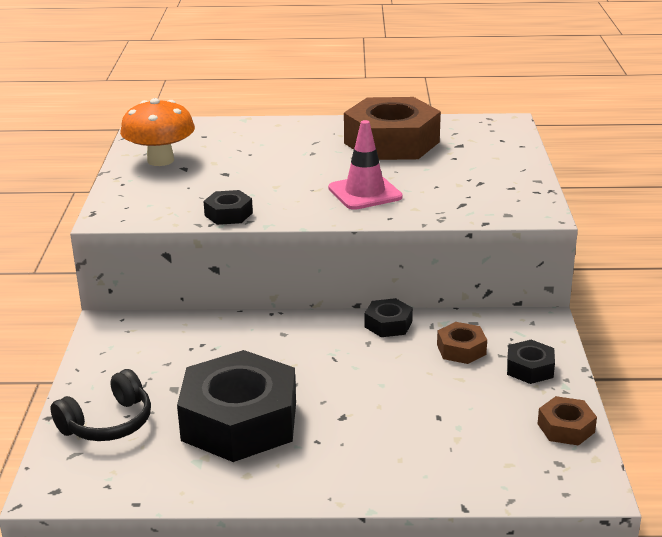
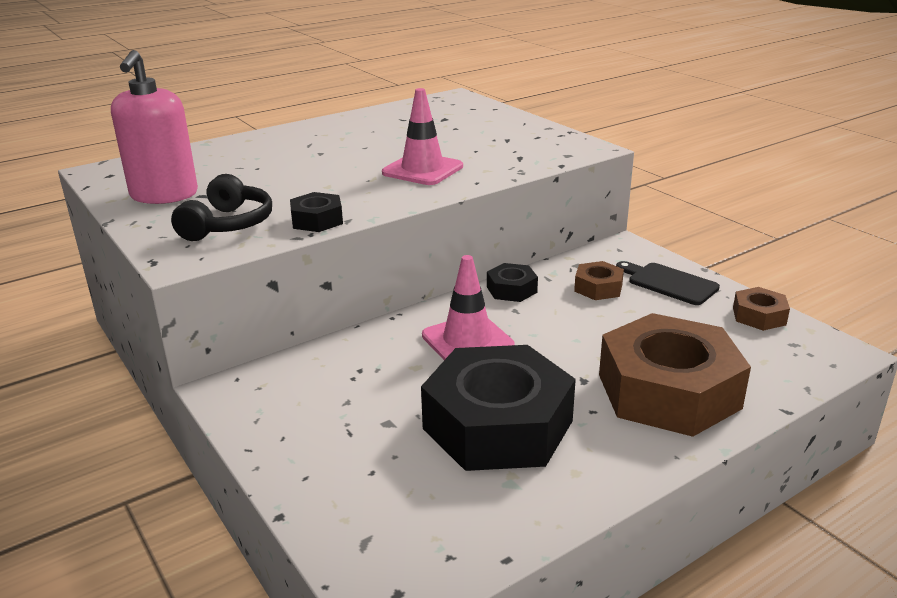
camera: 35 degrees left, 0 degrees up
black headphones [50,369,151,441] -> black headphones moved to [171,174,272,241]
orange mushroom [120,98,195,166] -> pink soap dispenser [111,50,198,204]
brown nut [344,97,441,160] -> brown nut moved to [599,313,751,437]
black nut [507,340,555,384] -> black cutting board [616,261,720,305]
none -> pink traffic cone [422,255,515,360]

